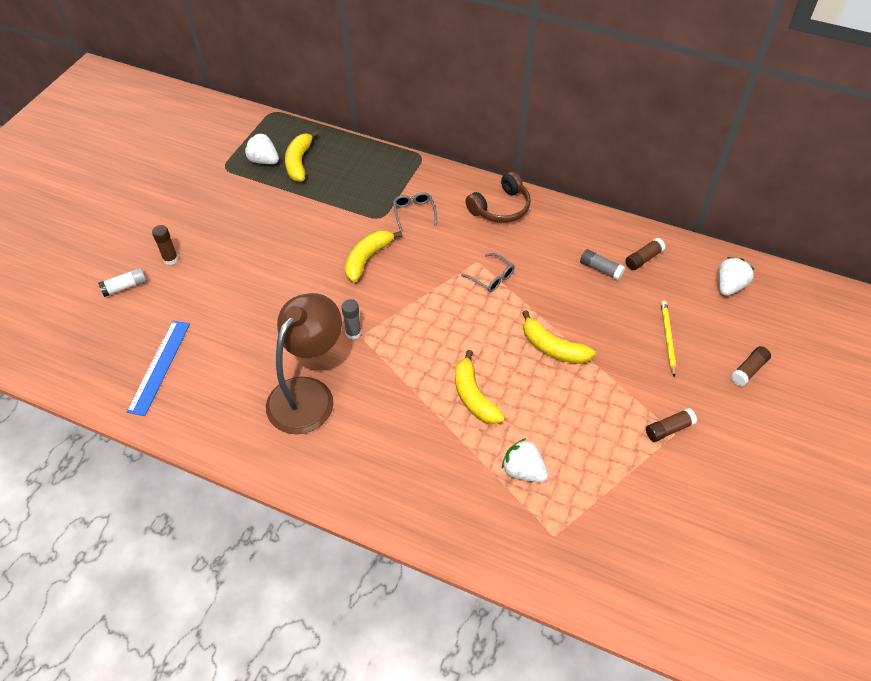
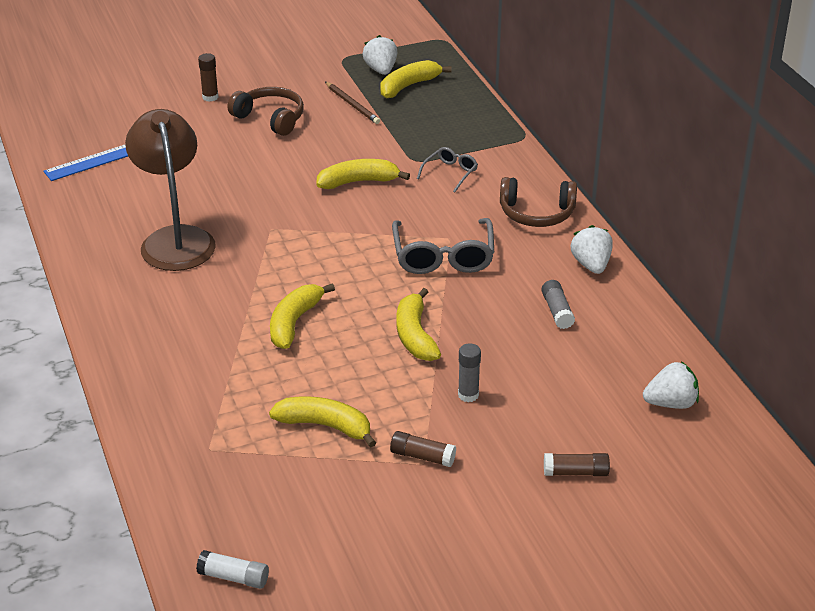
camera: 45 degrees right, 15 degrees down
white glue stick [98,268,147,297] -> white glue stick moved to [196,550,269,589]
brown lamp [266,293,342,434] -> brown lamp turned 90 degrees counterclockwise [125,109,216,271]
grey glue stick [341,299,361,340] -> grey glue stick moved to [458,343,481,402]
grey glasses [461,253,515,292] -> grey glasses [392,218,494,274], size x1.87
white strawberry [502,438,548,483] -> white strawberry moved to [571,225,613,274]
brown glue stick [625,238,665,270] -> none
yellow pencil [661,301,676,377] -> none
none -> brown headphones [228,87,304,136]
none -> yellow banana [269,396,376,447]
none -> brown pencil [325,82,380,124]

